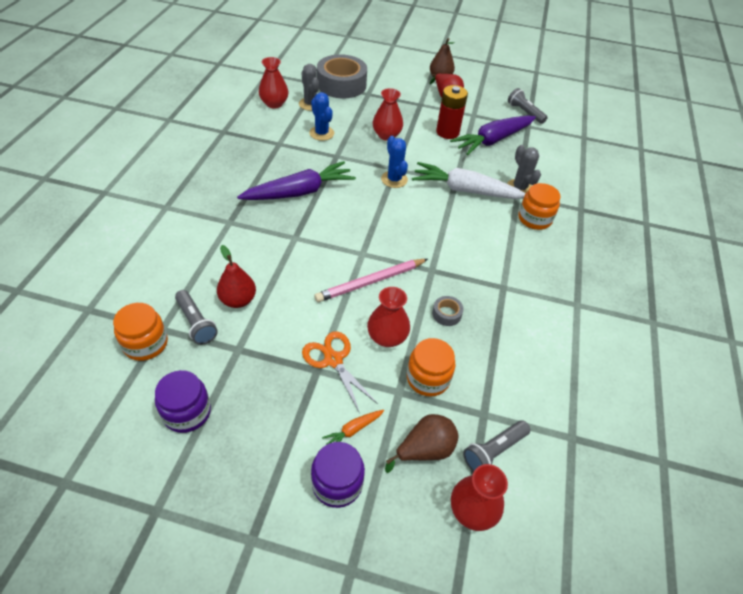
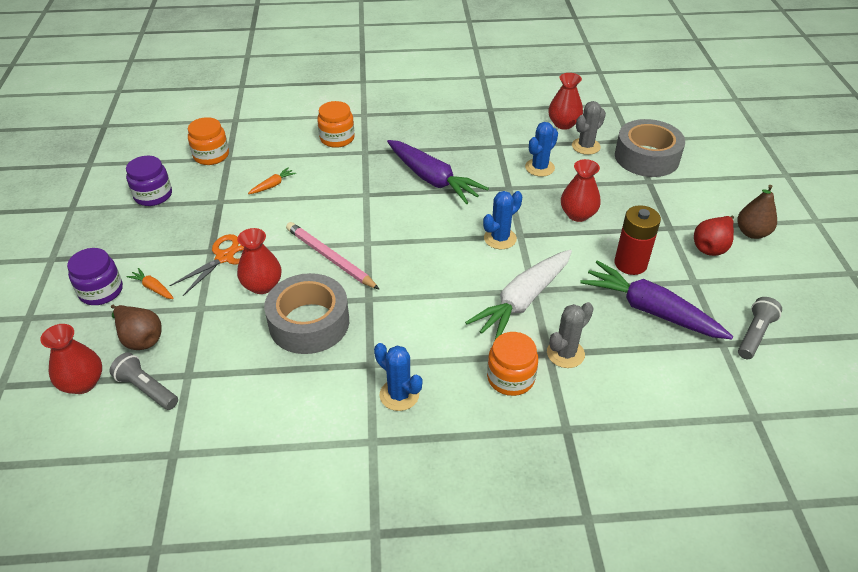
camera: 75 degrees right, 5 degrees down
grey flashlight [175,290,218,345] -> none
red pear [217,245,256,308] -> orange carrot [248,168,296,194]
orange jar [407,338,455,397] -> orange jar moved to [317,101,355,148]
white carrot [412,162,526,199] -> white carrot turned 135 degrees counterclockwise [465,250,572,339]
grey tape [432,296,464,326] -> grey tape [264,273,349,354], size x2.44
none -> blue cactus [374,343,422,411]

